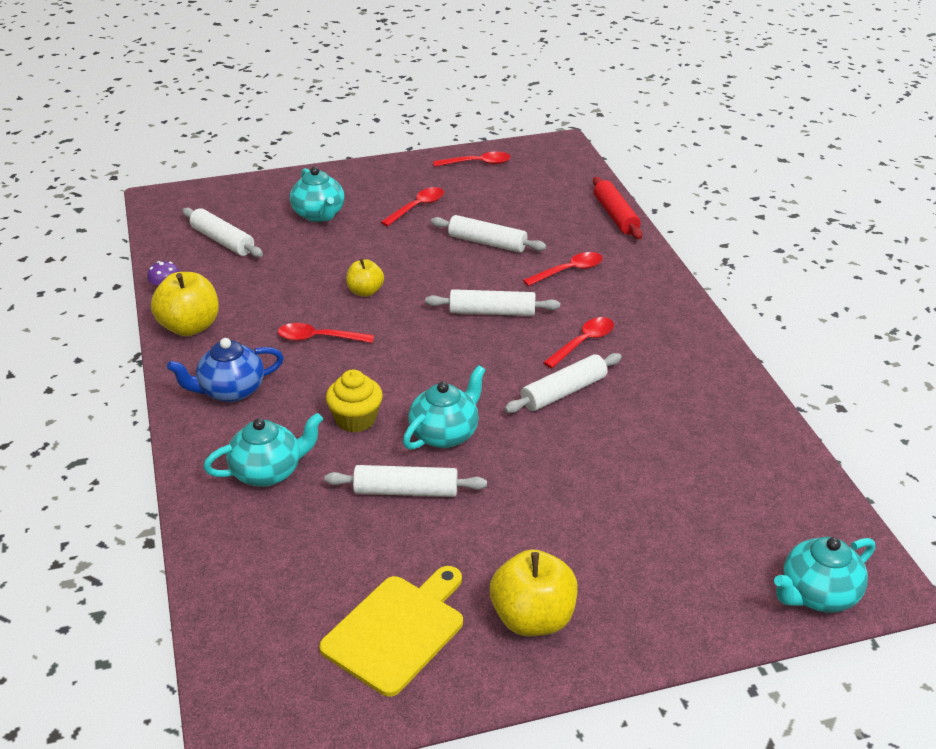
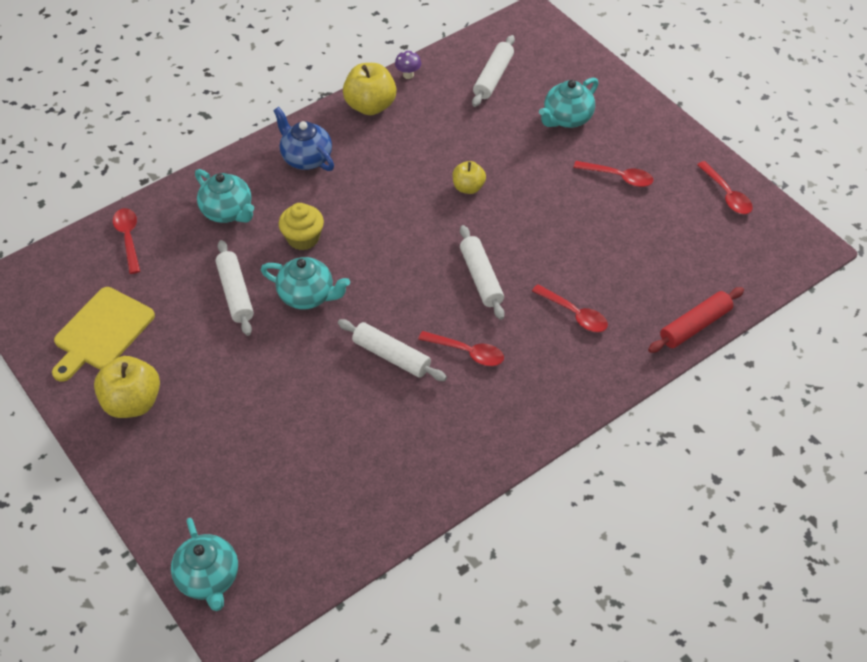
camera: 70 degrees right, 15 degrees up
red spoon [278,323,374,343] -> red spoon moved to [113,208,140,274]
yellow cutting board [319,566,463,697] -> yellow cutting board turned 105 degrees clockwise [52,287,155,382]
white rolling pin [431,215,546,253] -> none
turquoise teapot [774,537,875,613] -> turquoise teapot turned 150 degrees counterclockwise [171,518,238,611]

